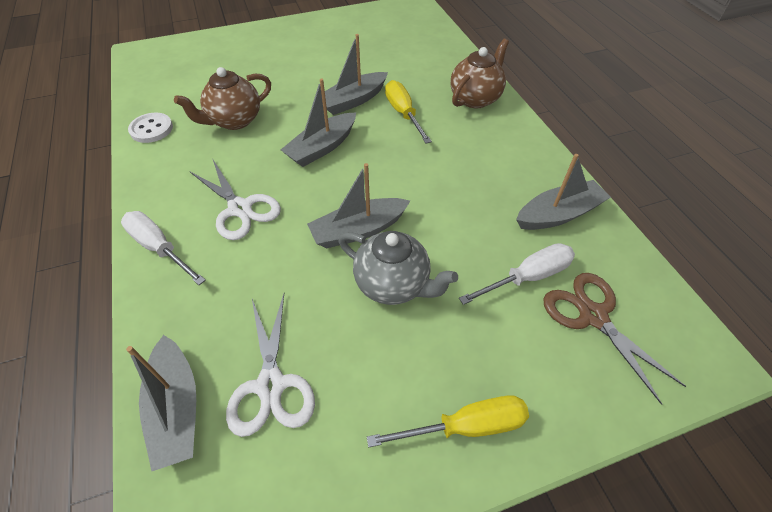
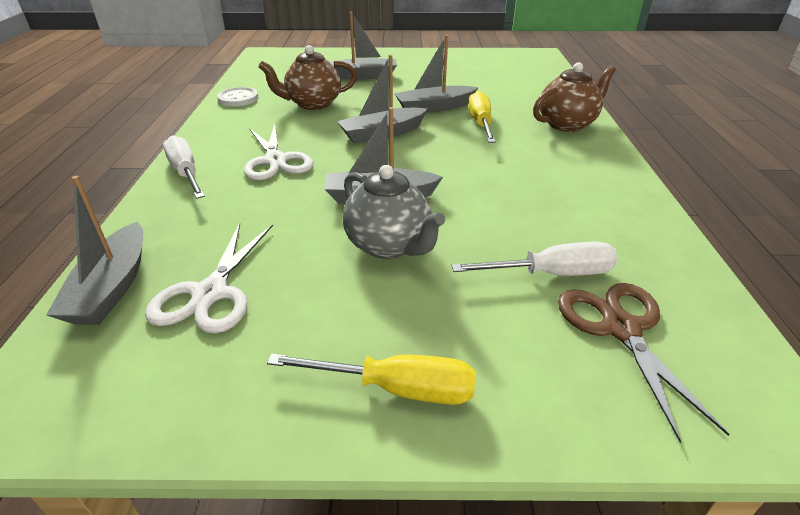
camera: 20 degrees right, 15 degrees down
grey boat [516,154,611,230] -> grey boat moved to [329,12,397,80]

